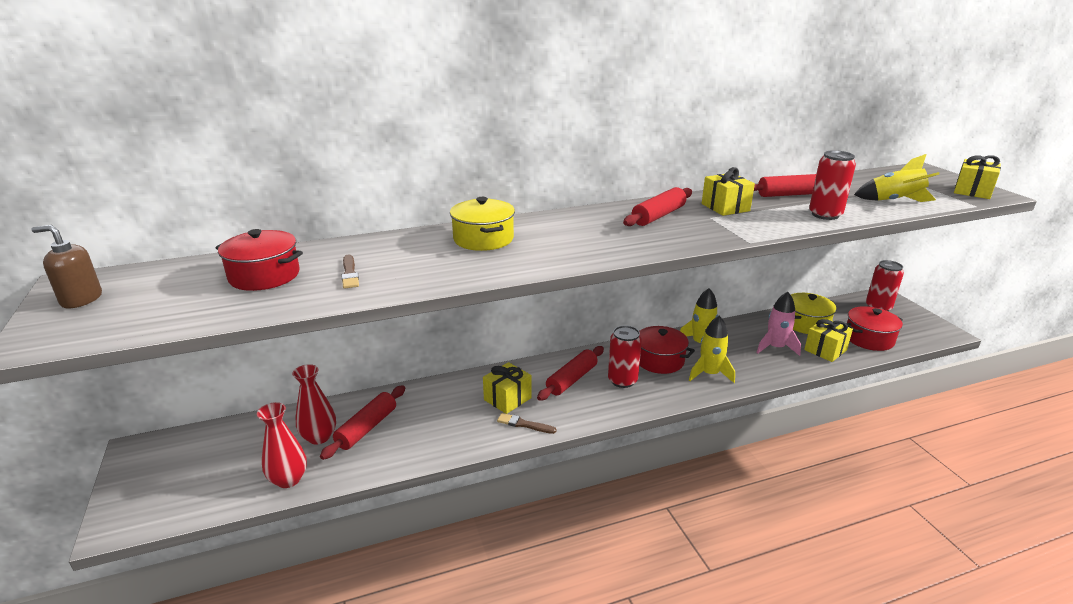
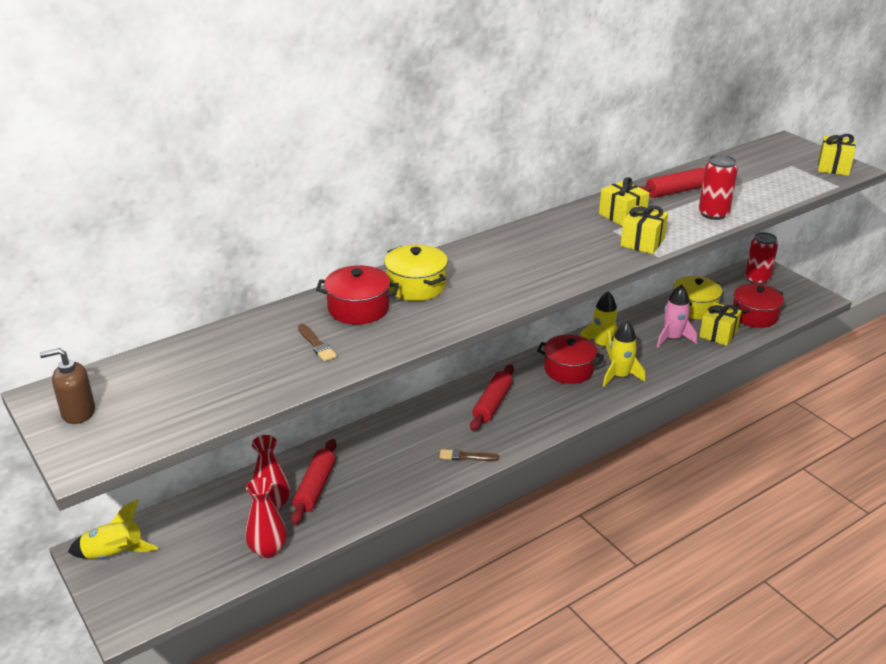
camera: 15 degrees left, 5 degrees up
red pot [216,229,303,291] -> red pot moved to [316,265,399,324]
yellow gift [483,362,532,414] -> yellow gift moved to [621,205,668,254]
red can [608,325,642,388] -> none
red rolling pin [623,187,692,226] -> none
yellow rocket [854,154,940,202] -> yellow rocket moved to [68,499,158,559]

